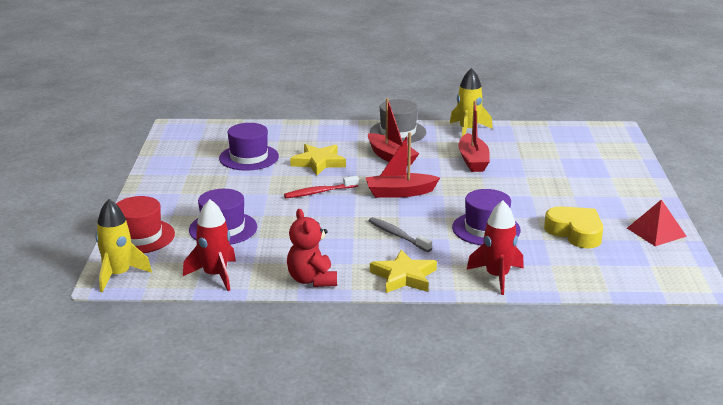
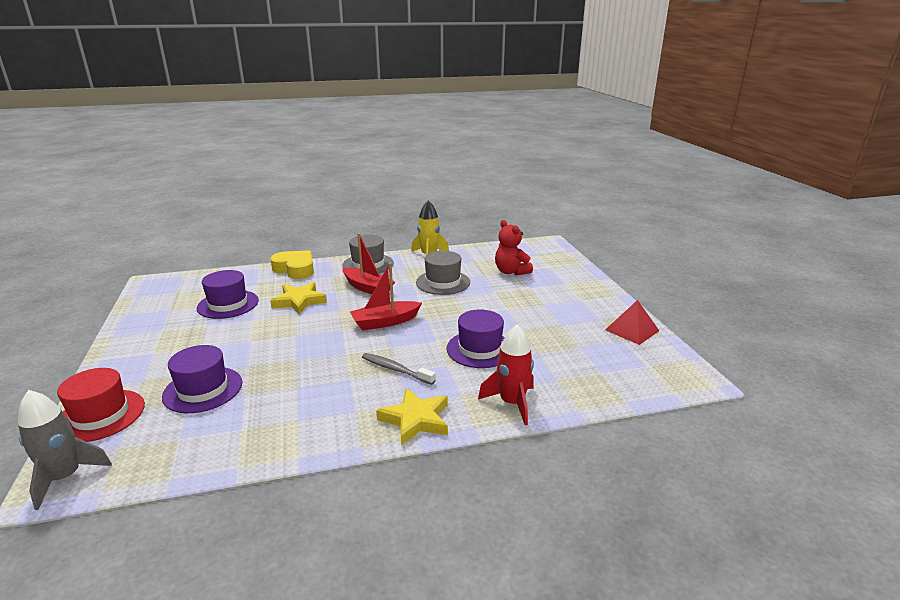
camera: 15 degrees left, 0 degrees up
yellow rocket [96,199,152,292] -> grey rocket [18,390,112,510]
red rocket [183,199,236,291] -> none
red toothbrush [284,176,359,198] -> none
red teddy bear [287,209,337,287] -> red teddy bear moved to [495,220,533,275]
red boat [458,101,490,172] -> grey hat [416,251,470,295]
yellow heart [544,206,603,248] -> yellow heart moved to [270,250,314,279]

